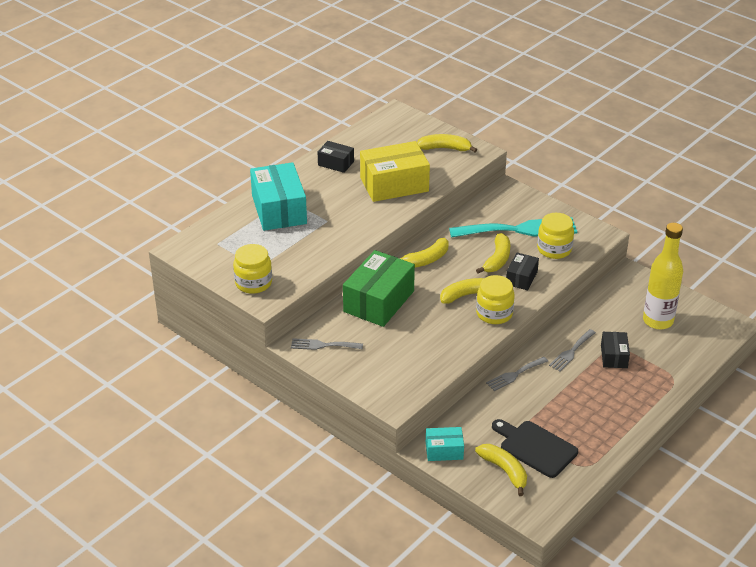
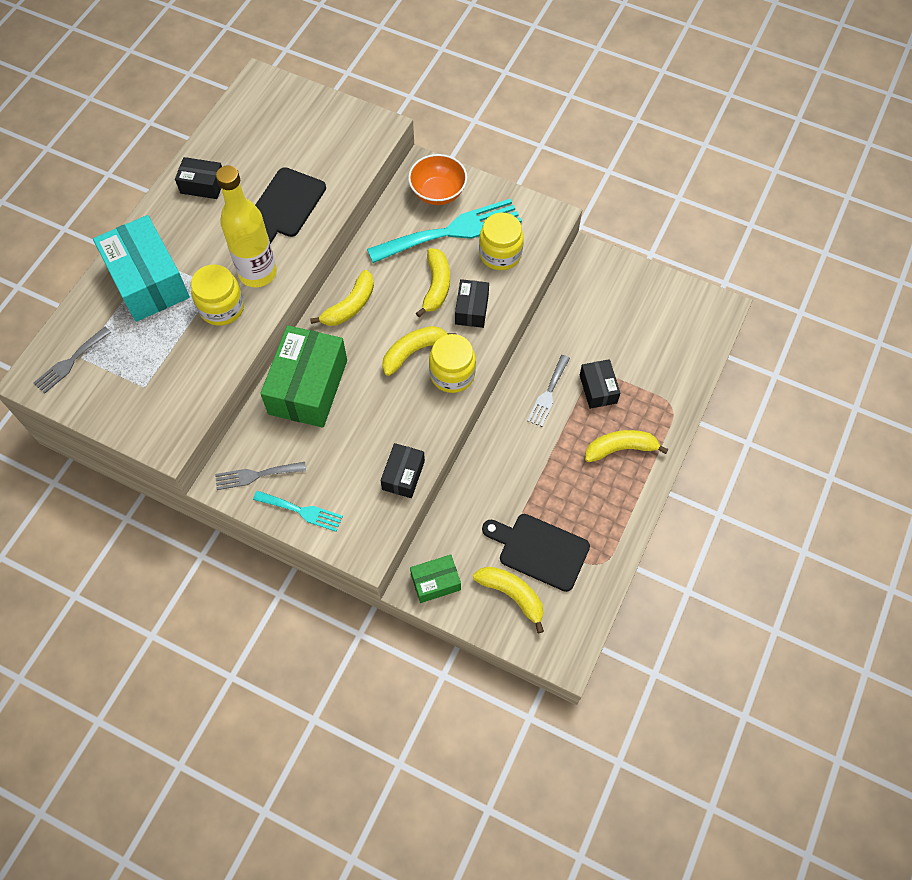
camera: 15 degrees left, 25 degrees up
yellow jar [233,244,272,294] -> yellow jar moved to [191,264,244,326]
yellow box [360,141,430,202] -> black cutting board [255,167,326,244]
yellow banana [417,134,477,152] -> yellow banana moved to [585,430,669,462]
turquoise box [426,427,464,461] -> green box [410,554,461,603]
grey fork [486,357,548,391] -> grey fork moved to [34,327,111,394]
yellow bottle [643,223,683,330] -> yellow bottle moved to [216,165,277,287]
none -> turquoise fork [253,491,343,532]
none -> black box [380,443,425,498]
none -> orange bowl [408,154,467,205]

